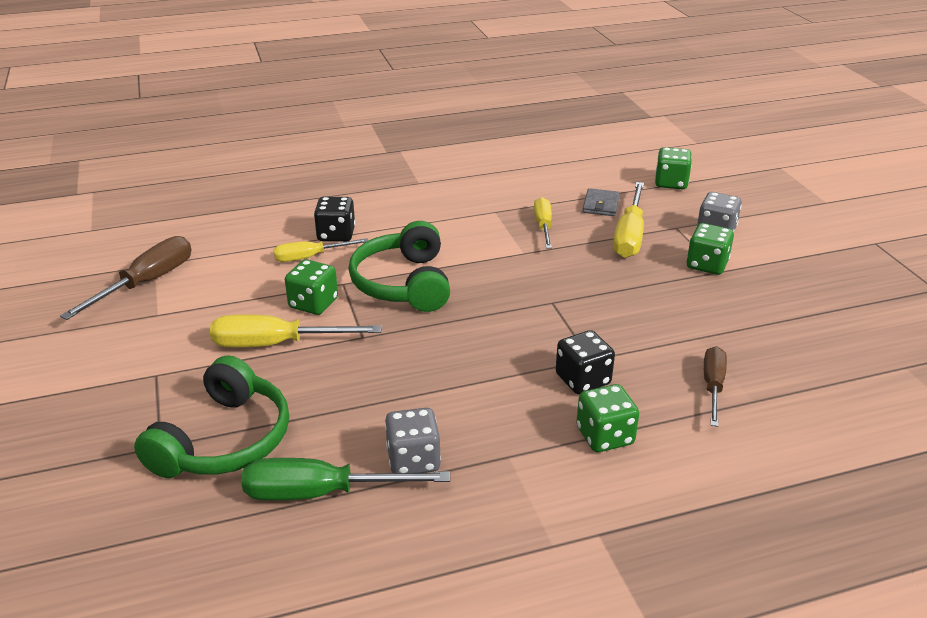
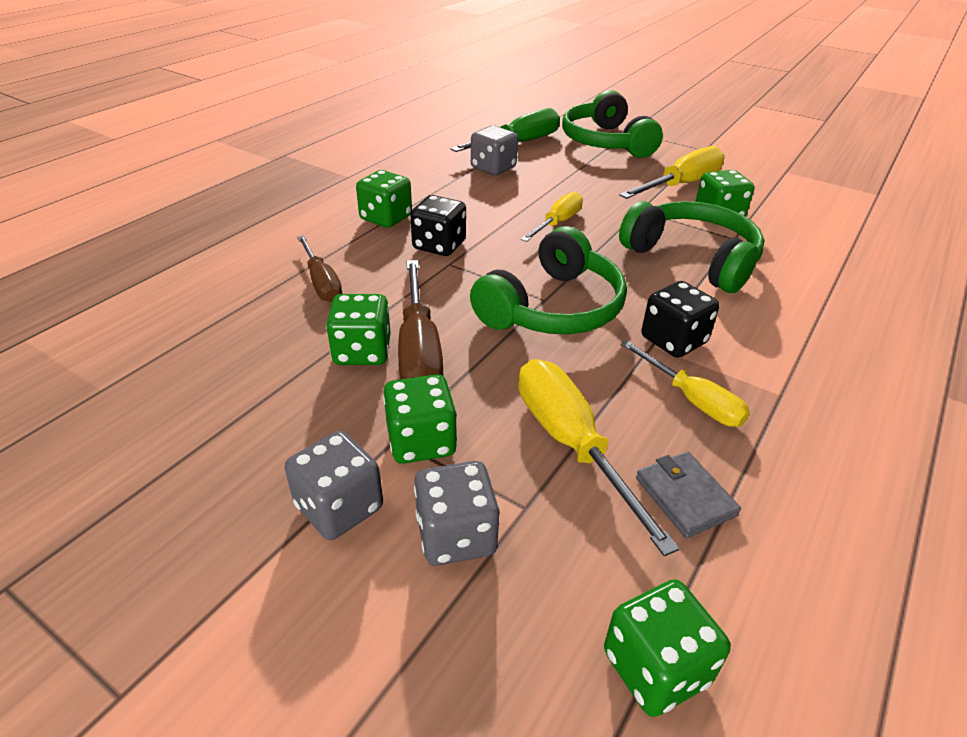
camera: 140 degrees right, 5 degrees up
brown screwdriver [60,236,192,320] -> brown screwdriver moved to [398,260,443,379]
yellow screwdriver [273,238,369,262] -> yellow screwdriver moved to [521,192,583,242]
black dice [314,197,355,242] -> black dice moved to [641,281,719,358]
none -> grey dice [285,431,383,540]
none -> green dice [326,294,391,365]
none -> green headphones [470,226,627,334]

